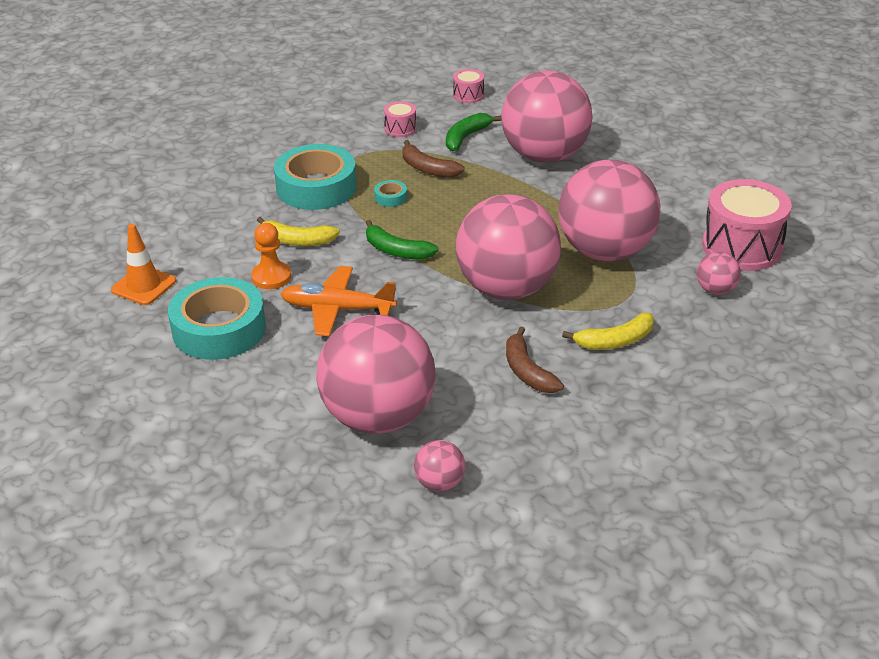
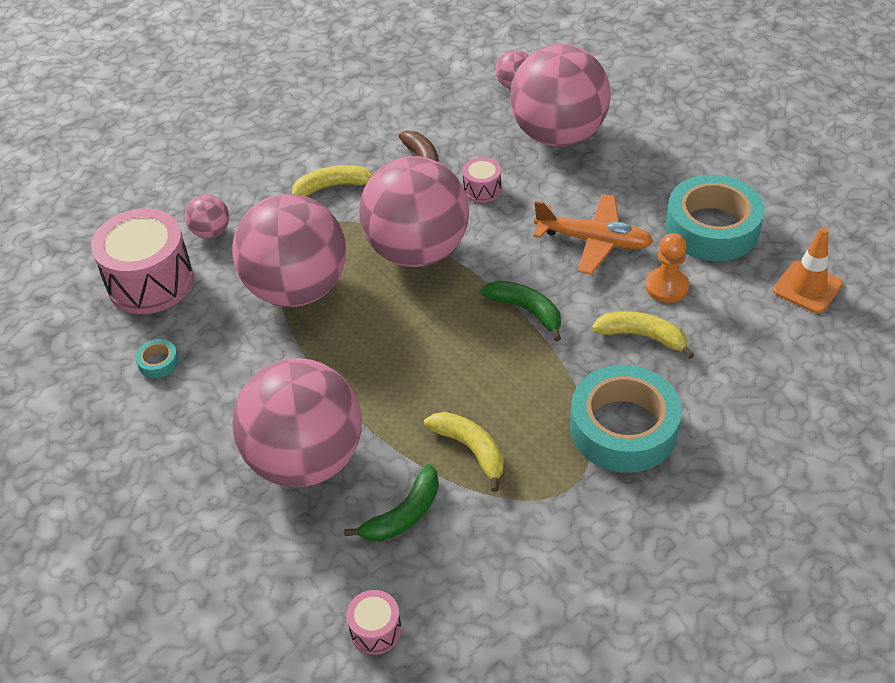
camera: 170 degrees left, 10 degrees up
turquoise tape [374,180,407,207] -> turquoise tape moved to [135,339,179,378]
pink drum [384,101,417,137] -> pink drum moved to [463,157,501,203]
brown banana [402,140,465,178] -> yellow banana [424,412,504,492]

